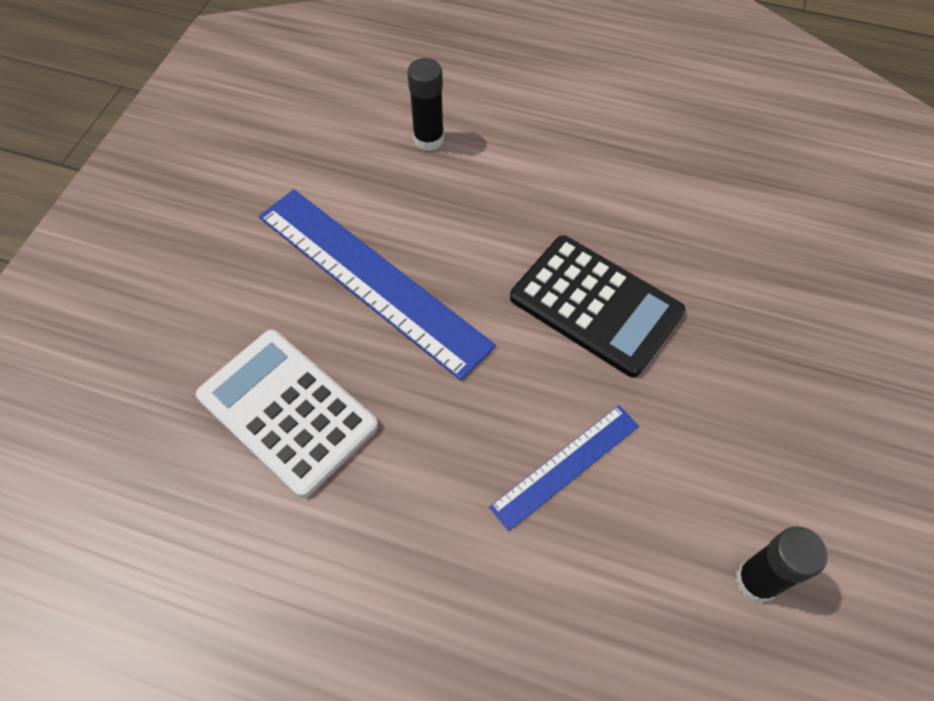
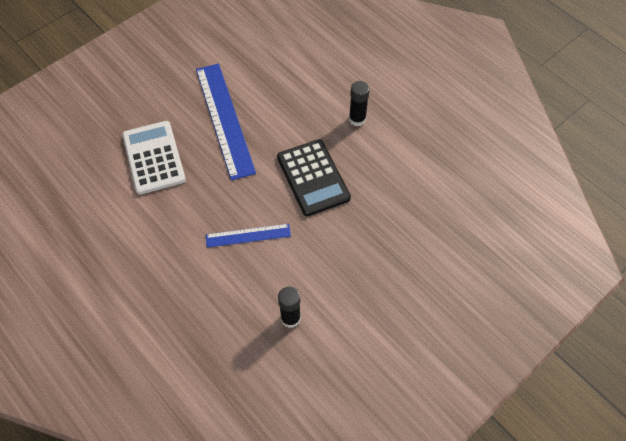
camera: 30 degrees right, 0 degrees up
black glue stick [407,58,444,151] -> black glue stick moved to [349,81,370,126]

